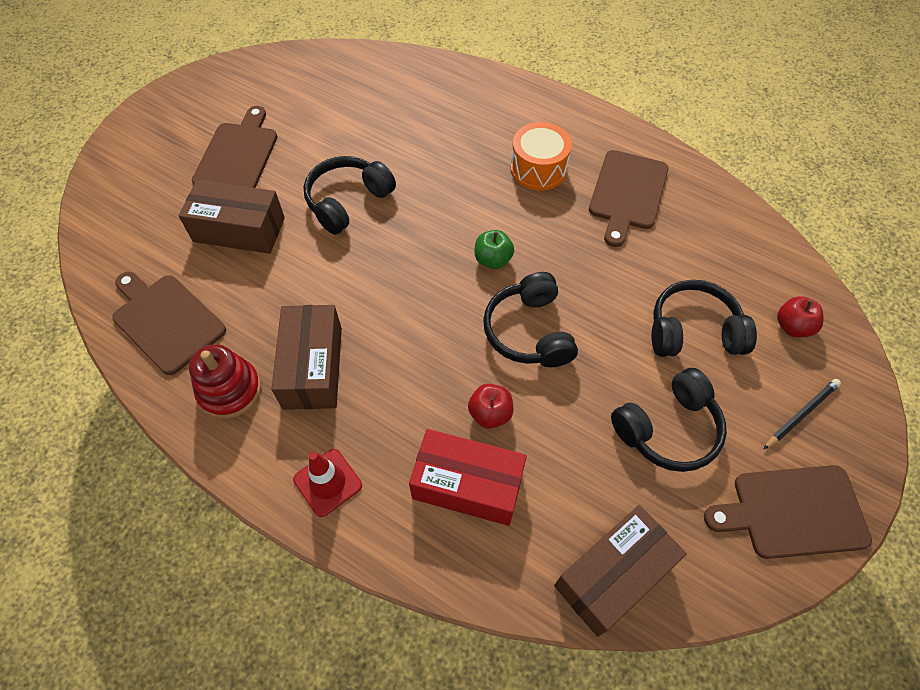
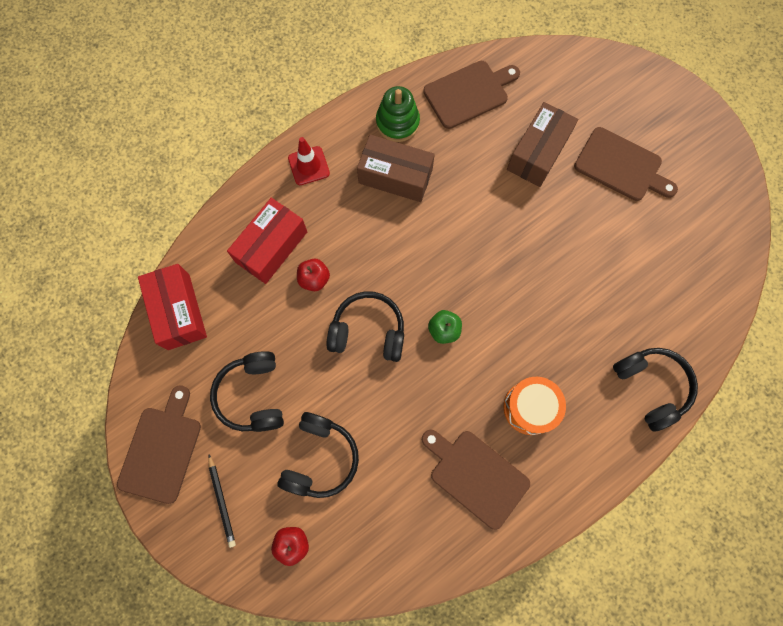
camera: 110 degrees right, 15 degrees up
red stacking toy [189,344,261,419] -> green stacking toy [376,86,420,142]
black headphones [304,156,396,235] -> black headphones moved to [613,348,698,432]
brown box [554,505,687,637] -> red box [138,264,207,350]

